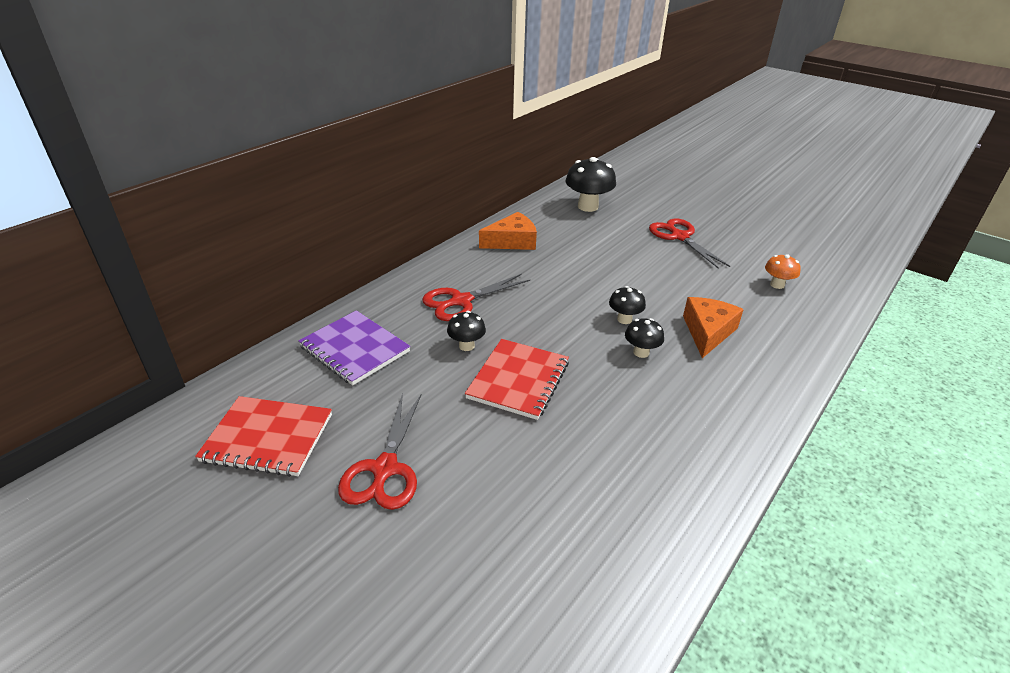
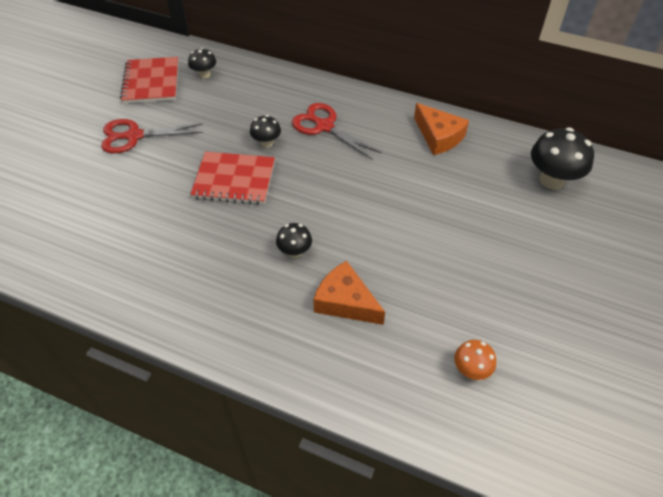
camera: 75 degrees right, 15 degrees up
purple notebook [298,310,410,386] -> none
black mushroom [609,286,646,324] -> black mushroom moved to [188,48,216,79]
red scissors [649,219,730,269] -> none
orange cheese [683,297,744,358] -> orange cheese turned 150 degrees counterclockwise [313,261,385,325]

